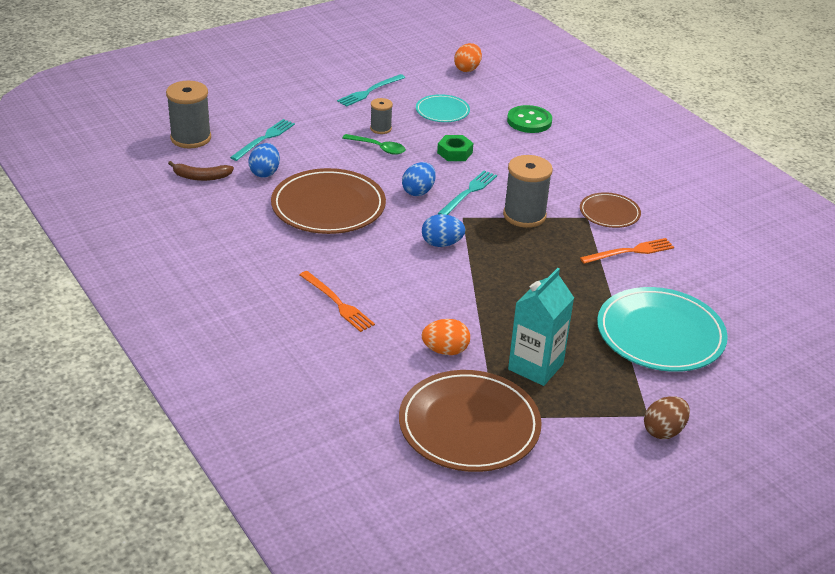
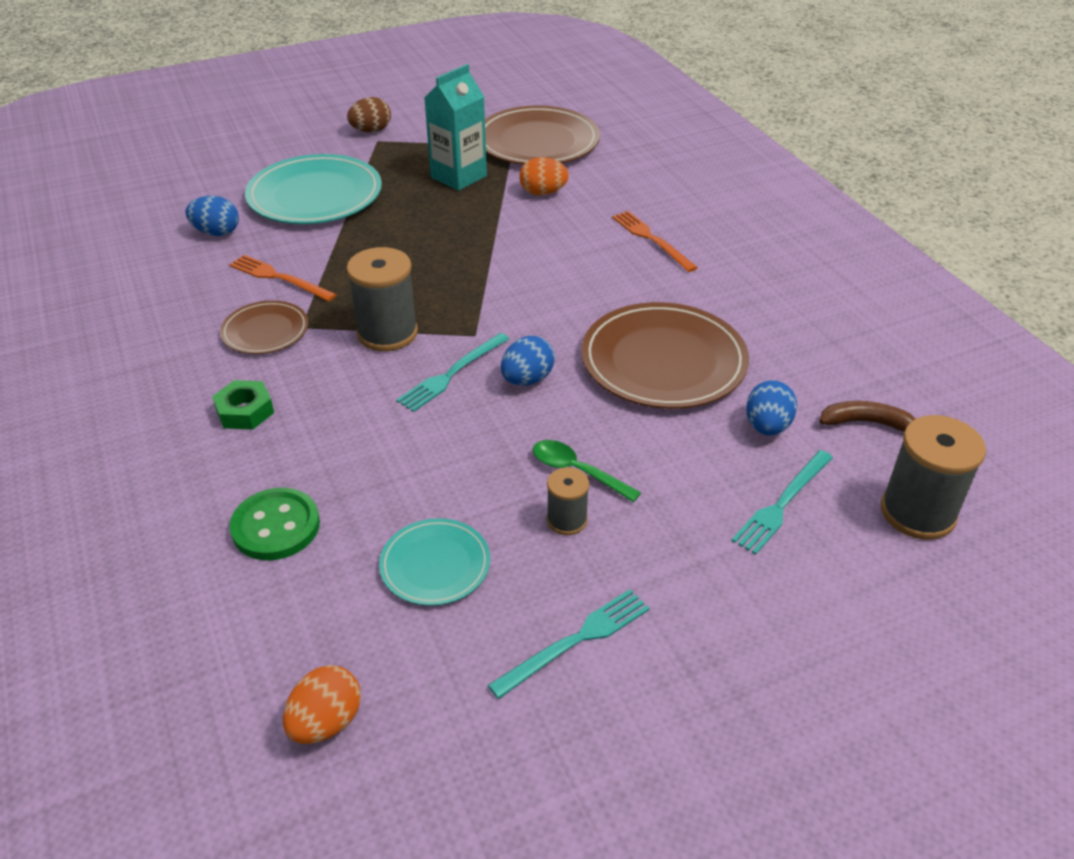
camera: 170 degrees left, 5 degrees up
blue egg [422,214,466,247] -> blue egg moved to [185,196,239,236]
green nut [437,135,473,161] -> green nut moved to [212,380,274,430]
orange fork [580,238,674,264] -> orange fork turned 45 degrees clockwise [229,255,337,301]

